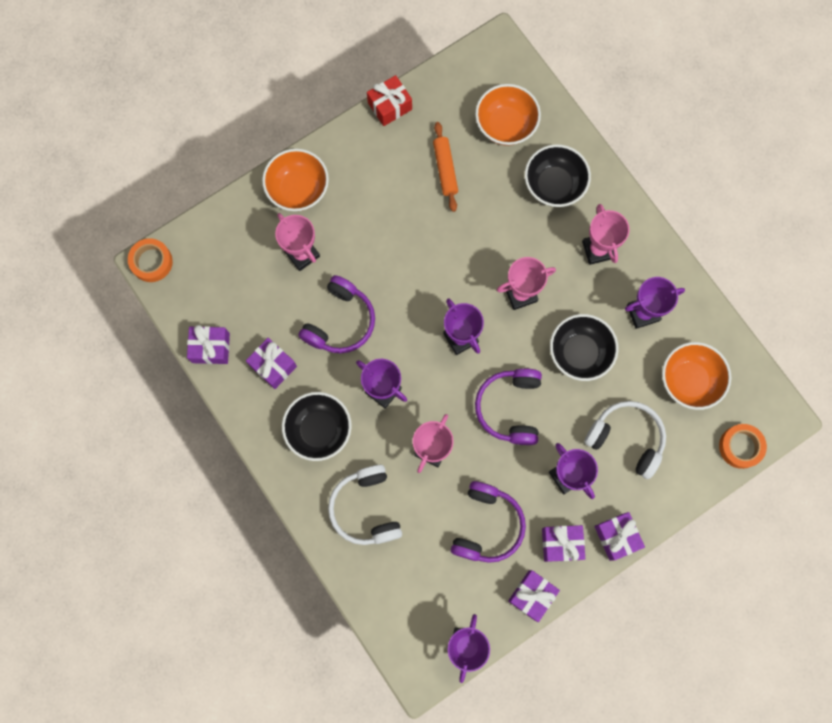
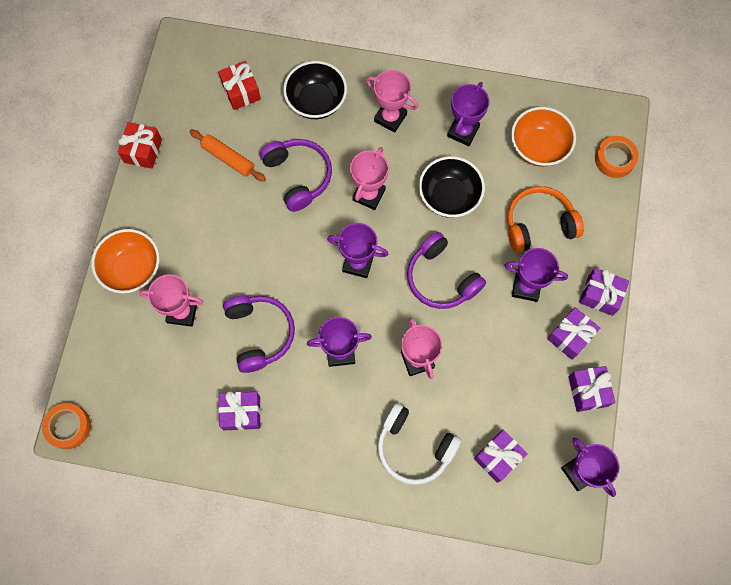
camera: 45 degrees left, 5 degrees down
purple gift [187,325,230,364] -> purple gift moved to [474,429,528,483]
black bowl [282,392,352,461] -> none
purple headphones [451,481,526,563] -> purple headphones moved to [260,139,332,212]
orange bowl [475,84,541,146] -> red gift [218,61,261,110]
white headphones [584,401,666,479] -> orange headphones [507,186,584,253]

